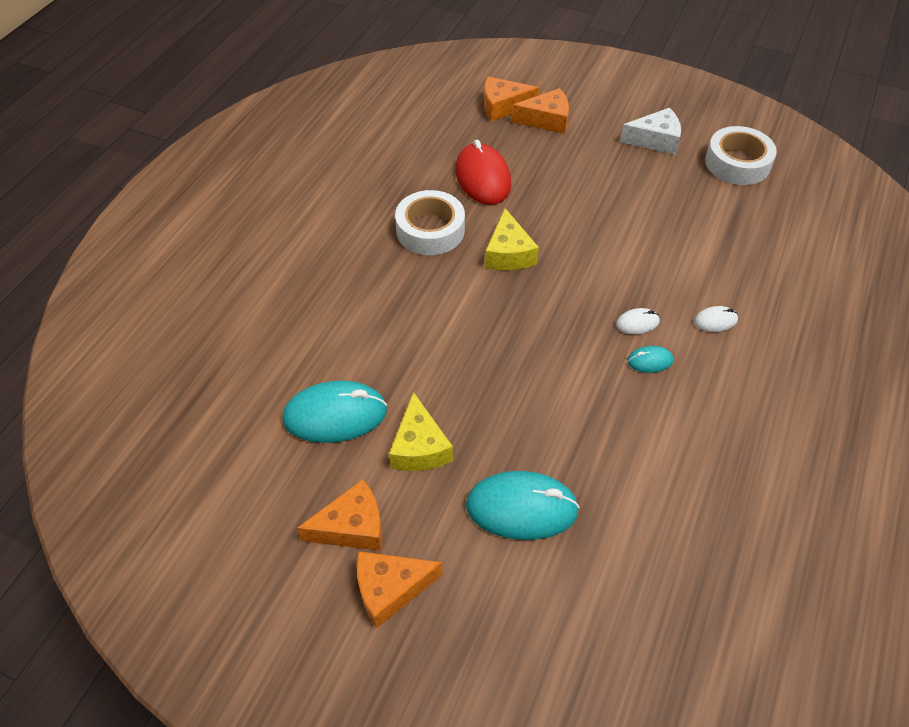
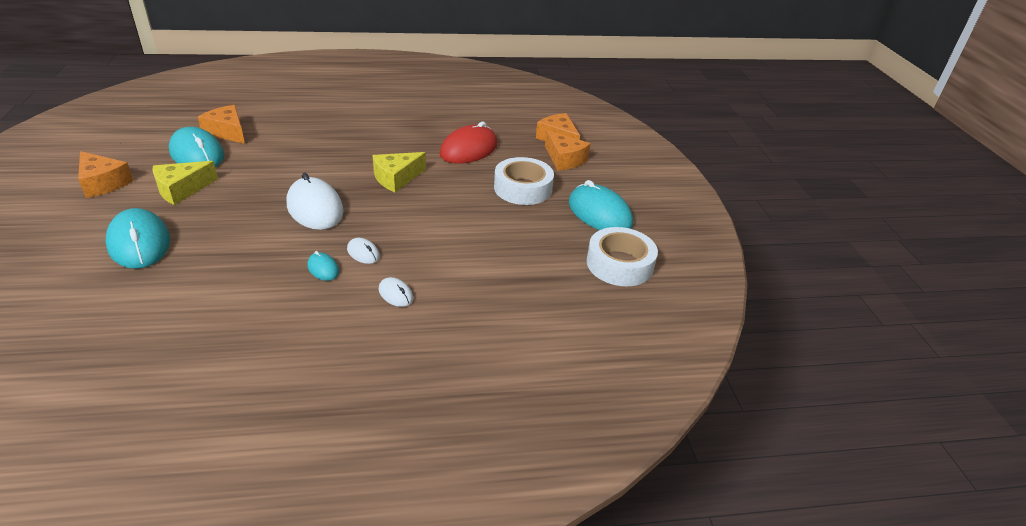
camera: 55 degrees right, 15 degrees down
orange cheese [357,551,442,628] -> orange cheese moved to [198,105,245,144]
white tape [395,190,465,255] -> white tape moved to [494,157,554,205]
white cheese [620,108,681,155] -> turquoise mouse [569,180,633,230]
none -> white mouse [287,173,344,230]

